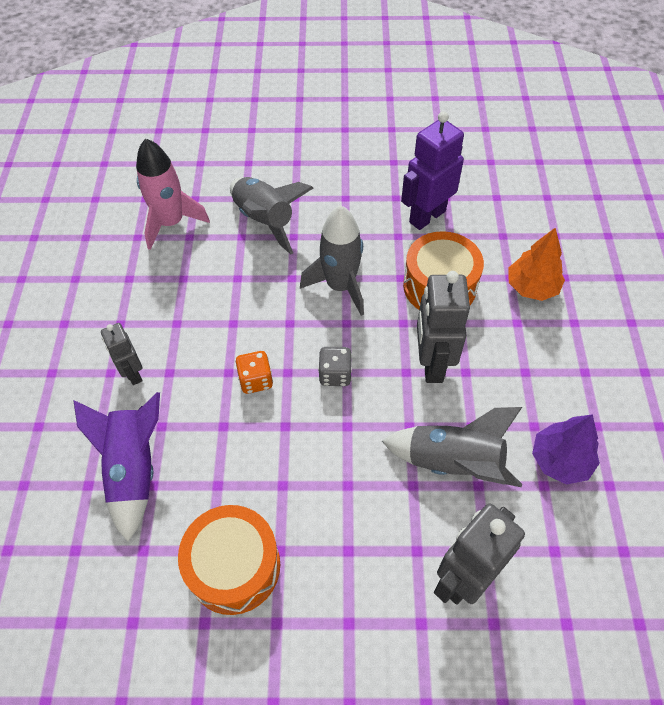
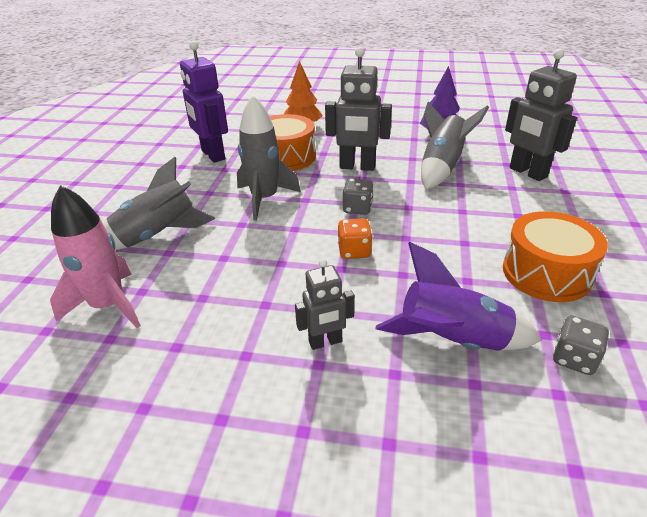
camera: 80 degrees left, 20 degrees down
none -> grey dice [553,316,609,375]

